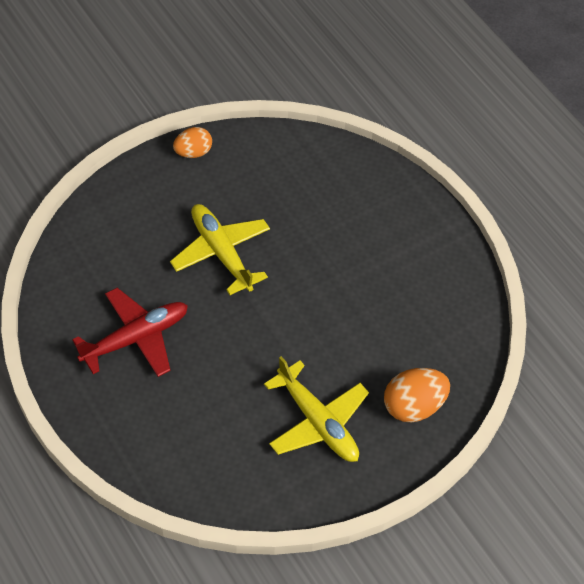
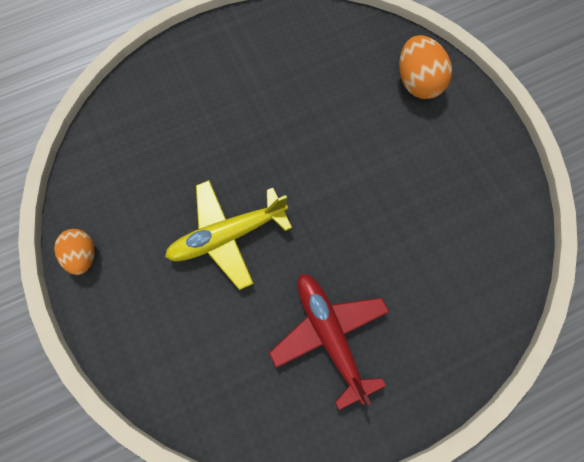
camera: 80 degrees left, 15 degrees up
yellow plane [264,356,369,462] -> none

